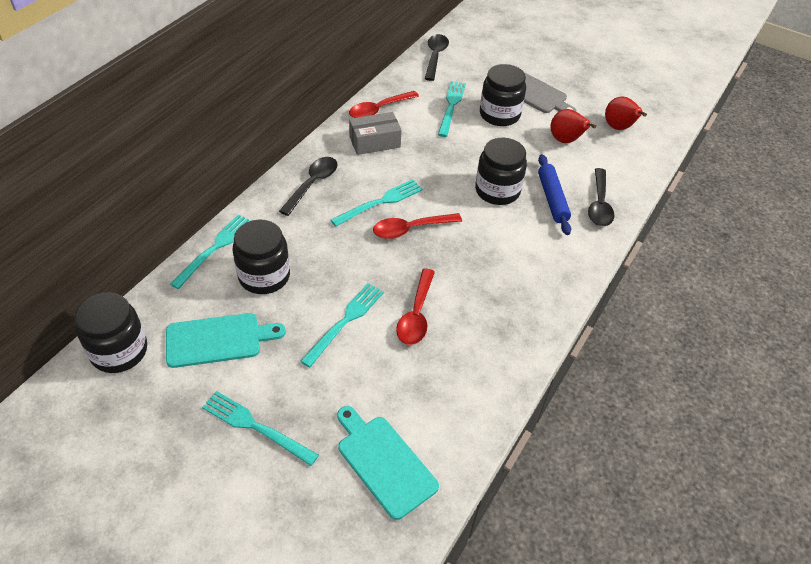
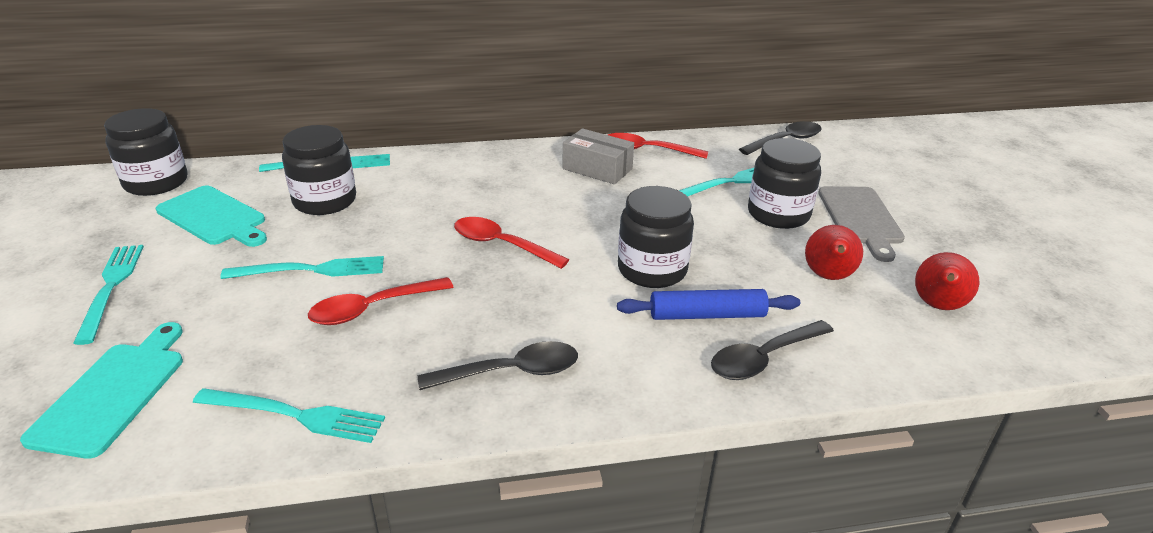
camera: 50 degrees right, 15 degrees down
black spoon [279,157,338,216] -> black spoon moved to [418,341,578,390]
turquoise fork [331,179,423,227] -> turquoise fork moved to [193,388,385,443]
blue rolling pin [538,154,571,235] -> blue rolling pin turned 45 degrees clockwise [617,289,800,320]

